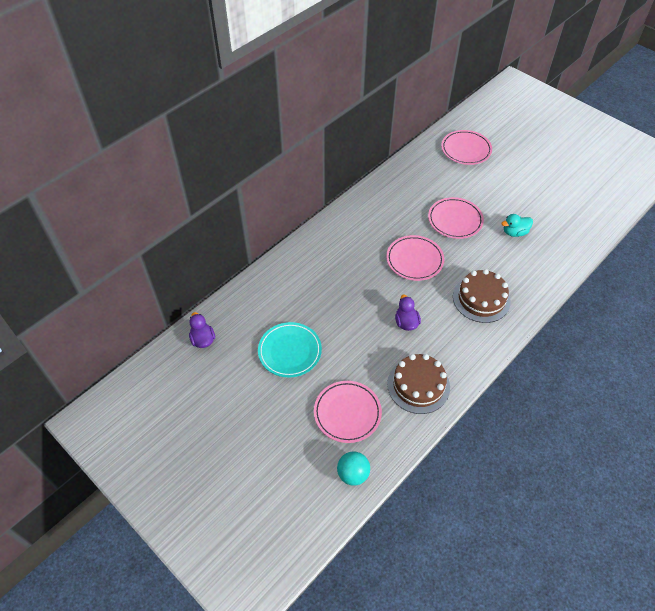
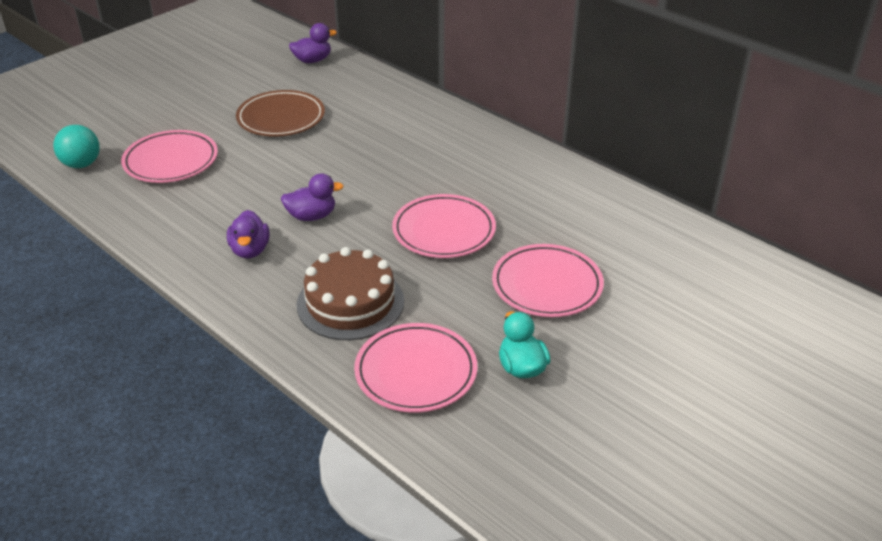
camera: 90 degrees right, 15 degrees down
turquoise plate [258,322,322,377] -> brown plate [236,90,325,137]
brown cake [387,354,450,414] -> none
pink plate [441,130,492,165] -> pink plate moved to [354,323,477,413]
none -> purple duck [227,210,269,258]

